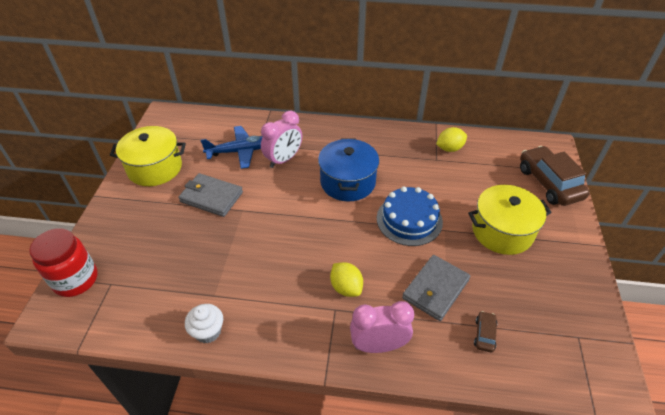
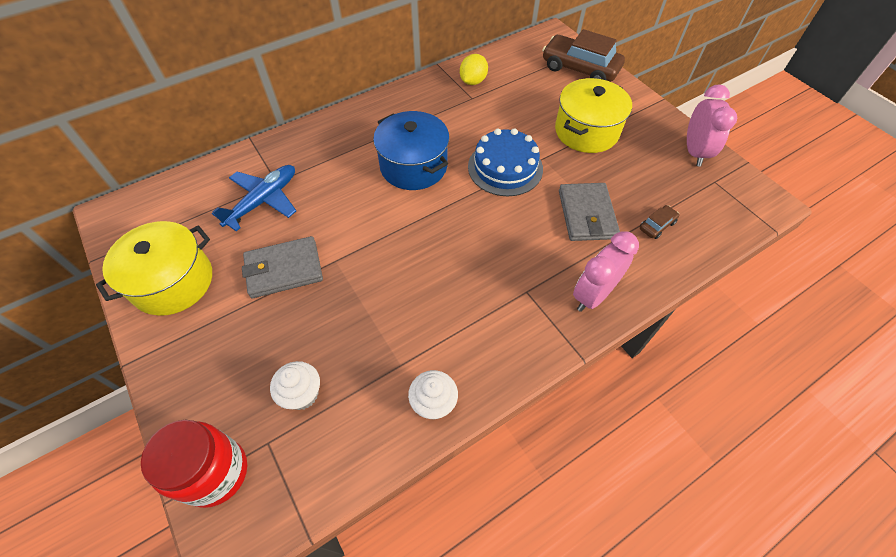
camera: 40 degrees left, 10 degrees up
pink clock [261,110,302,168] -> pink clock moved to [687,84,737,166]
yellow lemon [330,262,363,297] -> none
brown car [474,311,498,353] -> brown car turned 75 degrees clockwise [640,205,679,239]
none -> white cupcake [270,361,320,410]

